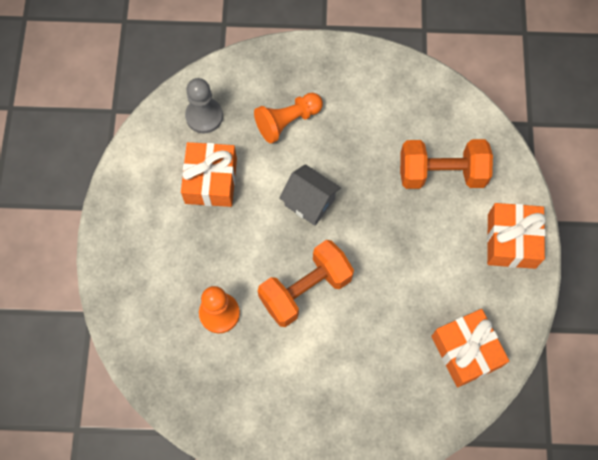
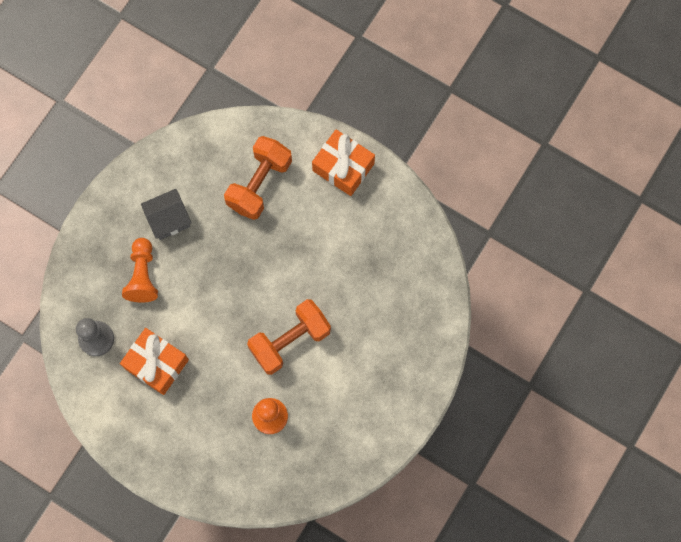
camera: 60 degrees left, 5 degrees up
orange dumbbell [258,240,354,327] -> orange dumbbell turned 60 degrees clockwise [247,299,331,375]
grey house [279,164,341,226] -> grey house moved to [141,189,192,240]
orange gift [431,309,509,387] -> none

